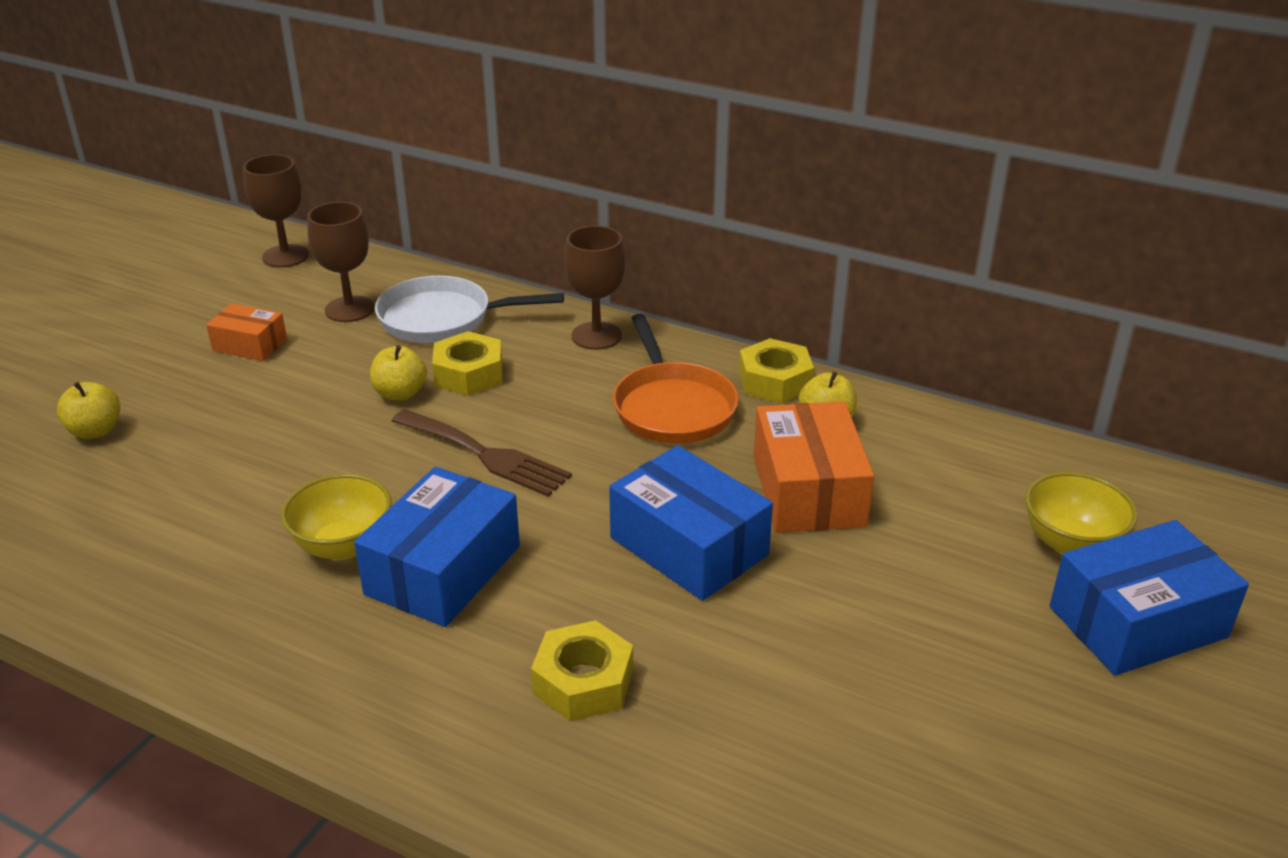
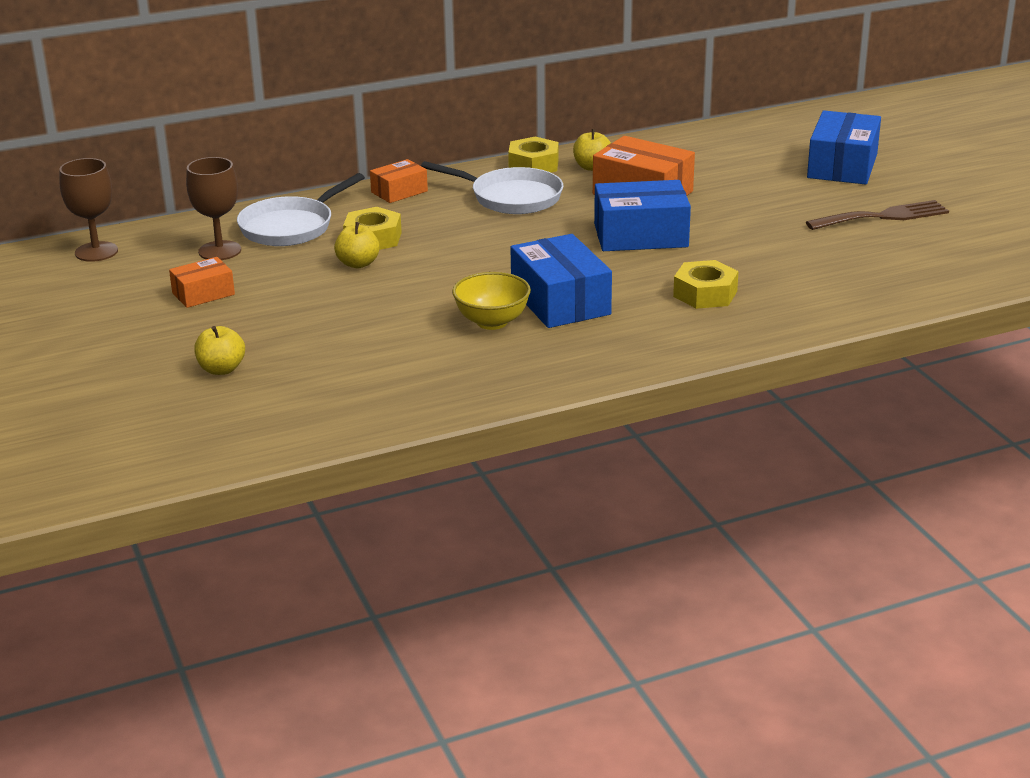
camera: 50 degrees left, 5 degrees down
brown fork [392,409,572,497] -> brown fork moved to [806,200,949,230]
brown goblet [564,226,625,350] -> orange box [370,159,428,203]
orange pan [613,314,739,444] -> white pan [421,161,564,214]
yellow bowl [1025,472,1138,555] -> none

